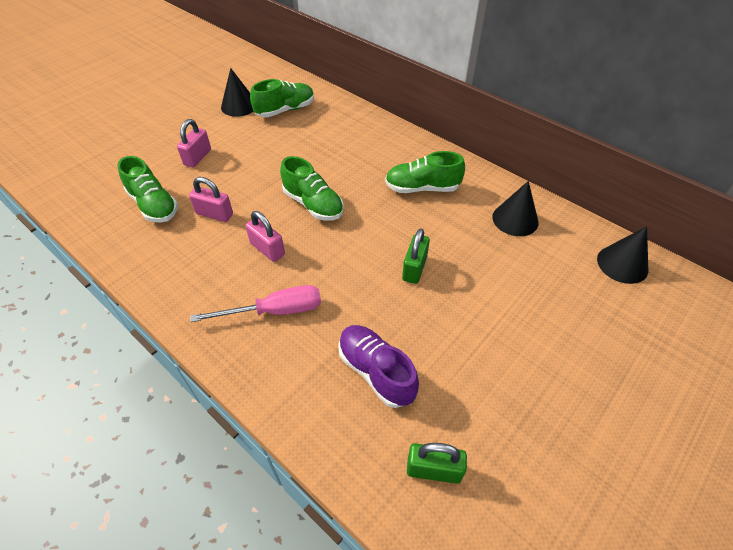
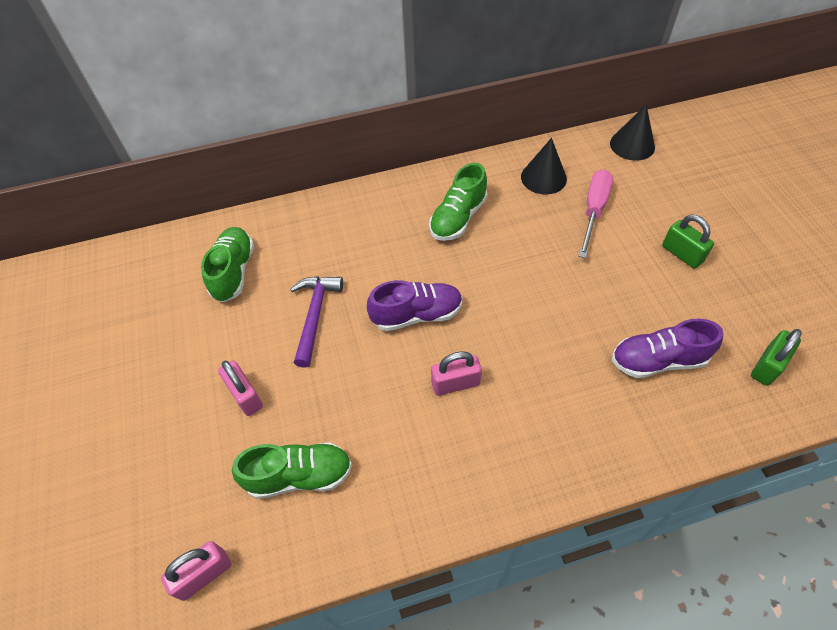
camera: 55 degrees left, 5 degrees up
pink padlock [189,177,233,222] -> pink padlock moved to [161,541,231,601]
pink screwdriver [190,285,321,322] -> pink screwdriver moved to [579,170,613,258]
black cone [221,68,253,117] -> none
green shoe [280,156,344,220] -> purple shoe [367,280,463,331]
green padlock [402,228,430,284] -> green padlock moved to [662,215,714,269]
none -> purple hammer [290,276,343,368]

